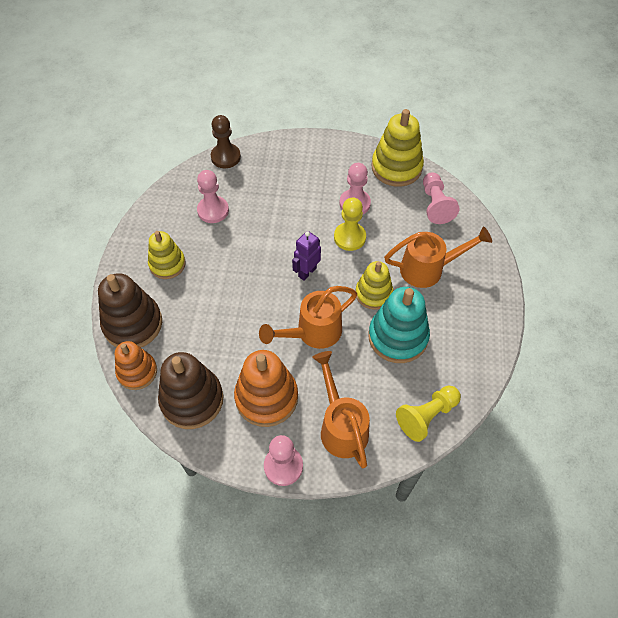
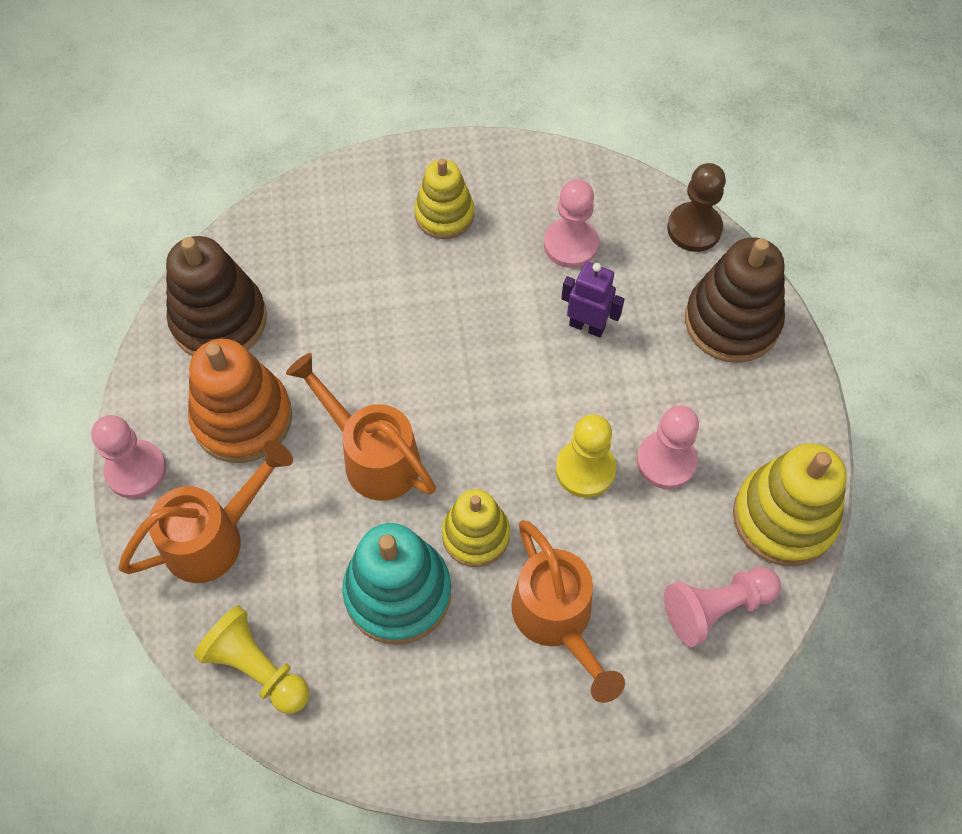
camera: 75 degrees right, 5 degrees up
brown stacking toy [98,273,162,348] -> brown stacking toy moved to [685,237,785,363]
orange stacking toy [115,341,157,390] -> none
purple robot [292,231,321,281] -> purple robot moved to [561,262,624,338]

